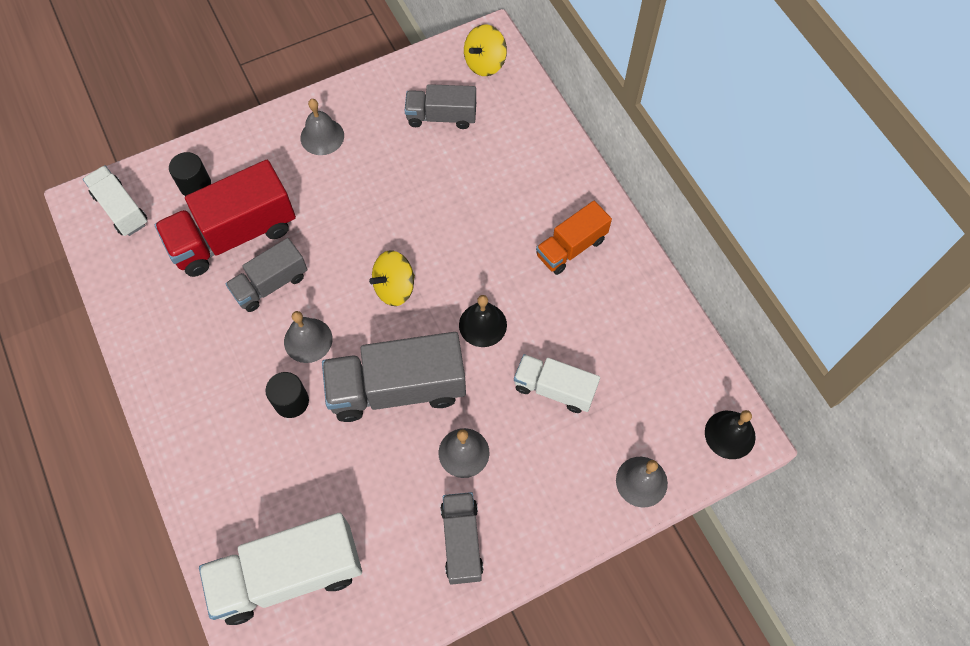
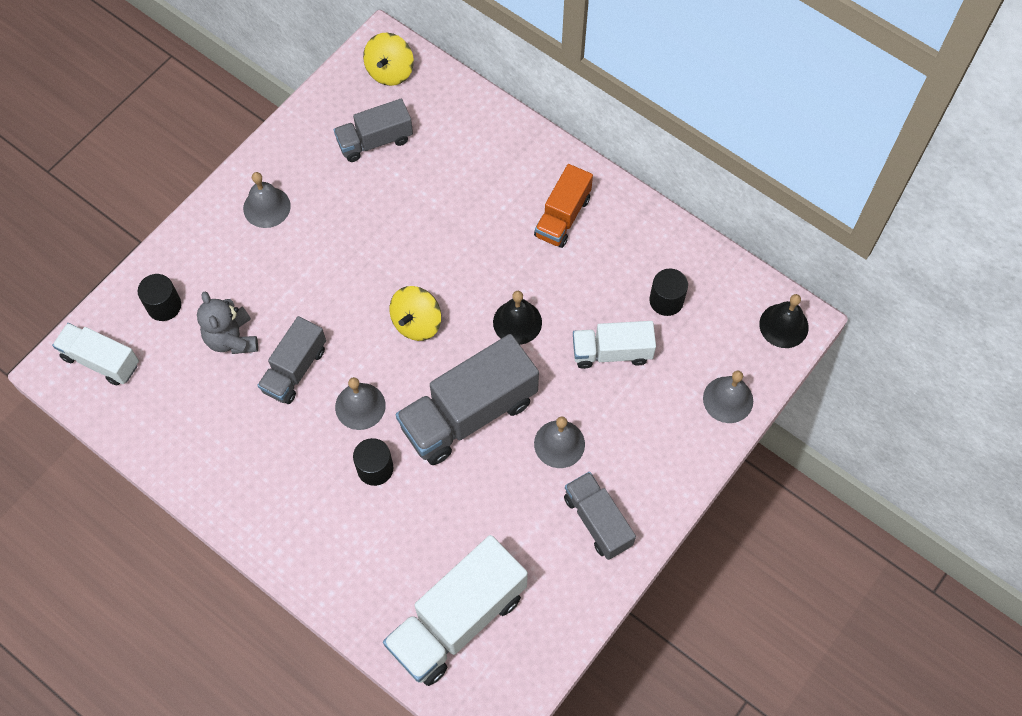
camera: 25 degrees left, 0 degrees up
red truck [155,160,296,277] -> grey teddy bear [197,292,258,354]
none -> black cylinder [649,268,688,316]

